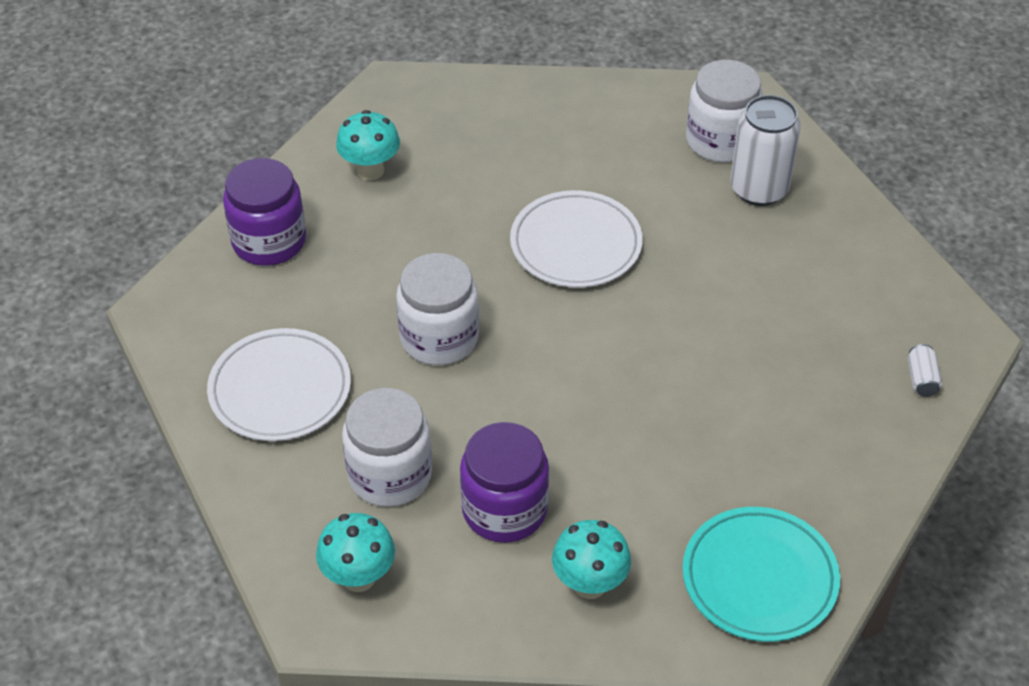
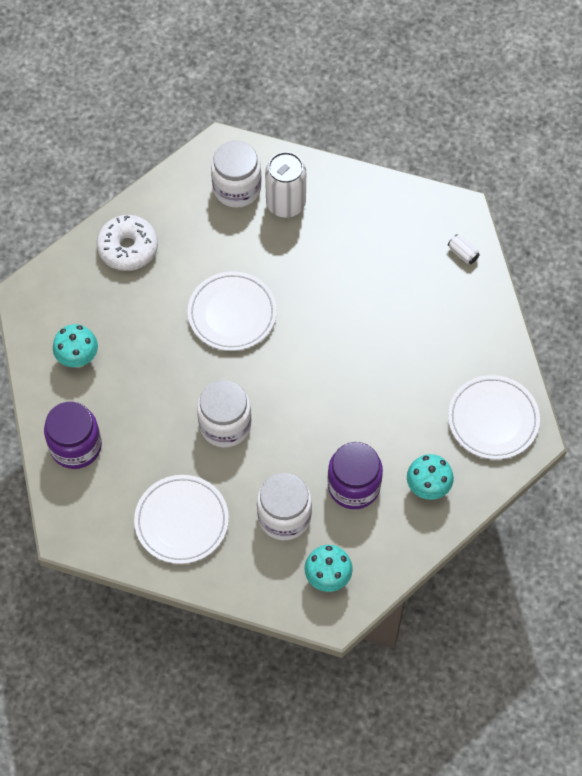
camera: 45 degrees left, 15 degrees up
turquoise plate [683,507,840,642] -> white plate [448,375,540,459]
none -> white donut [97,215,158,271]

